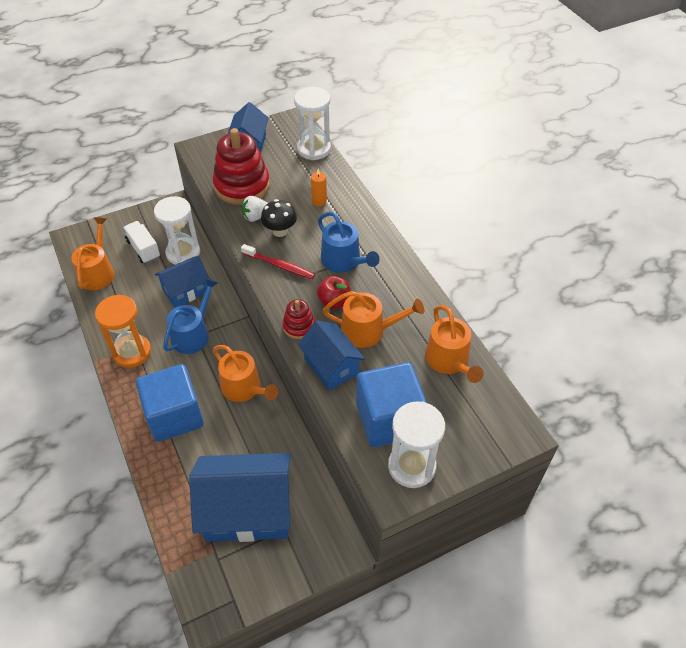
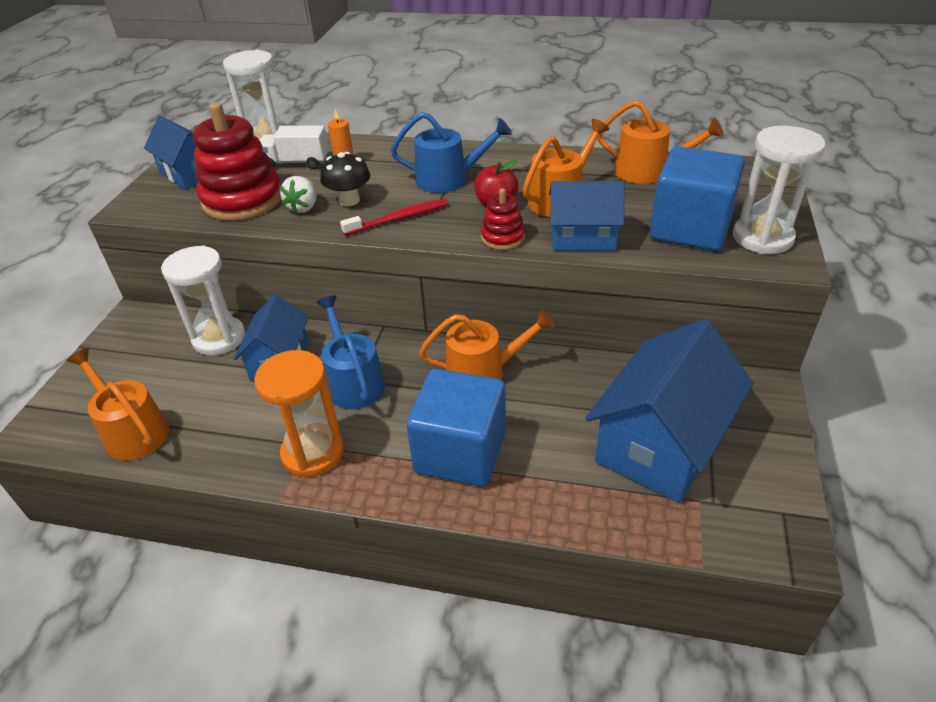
camera: 50 degrees left, 10 degrees down
white truck [123,221,160,263] -> white truck moved to [259,125,329,169]

